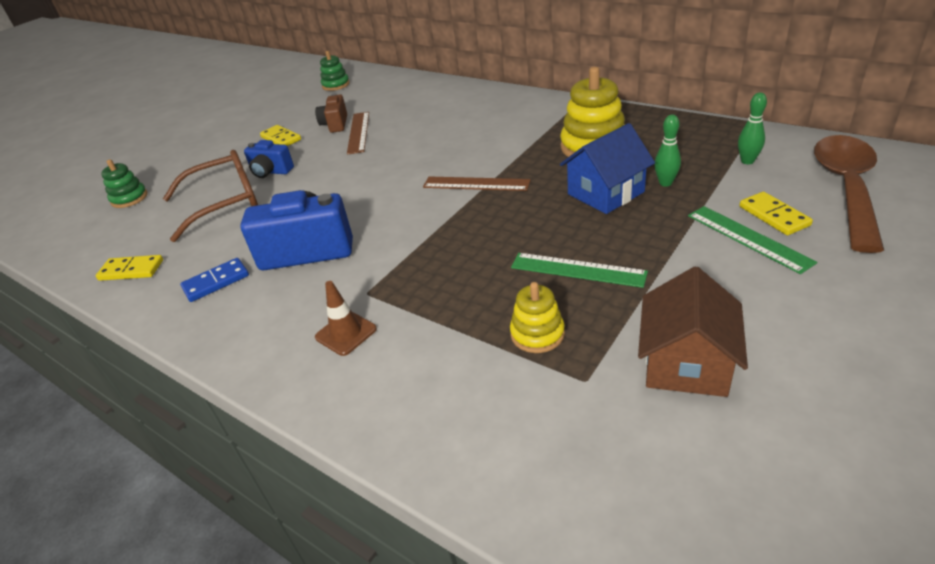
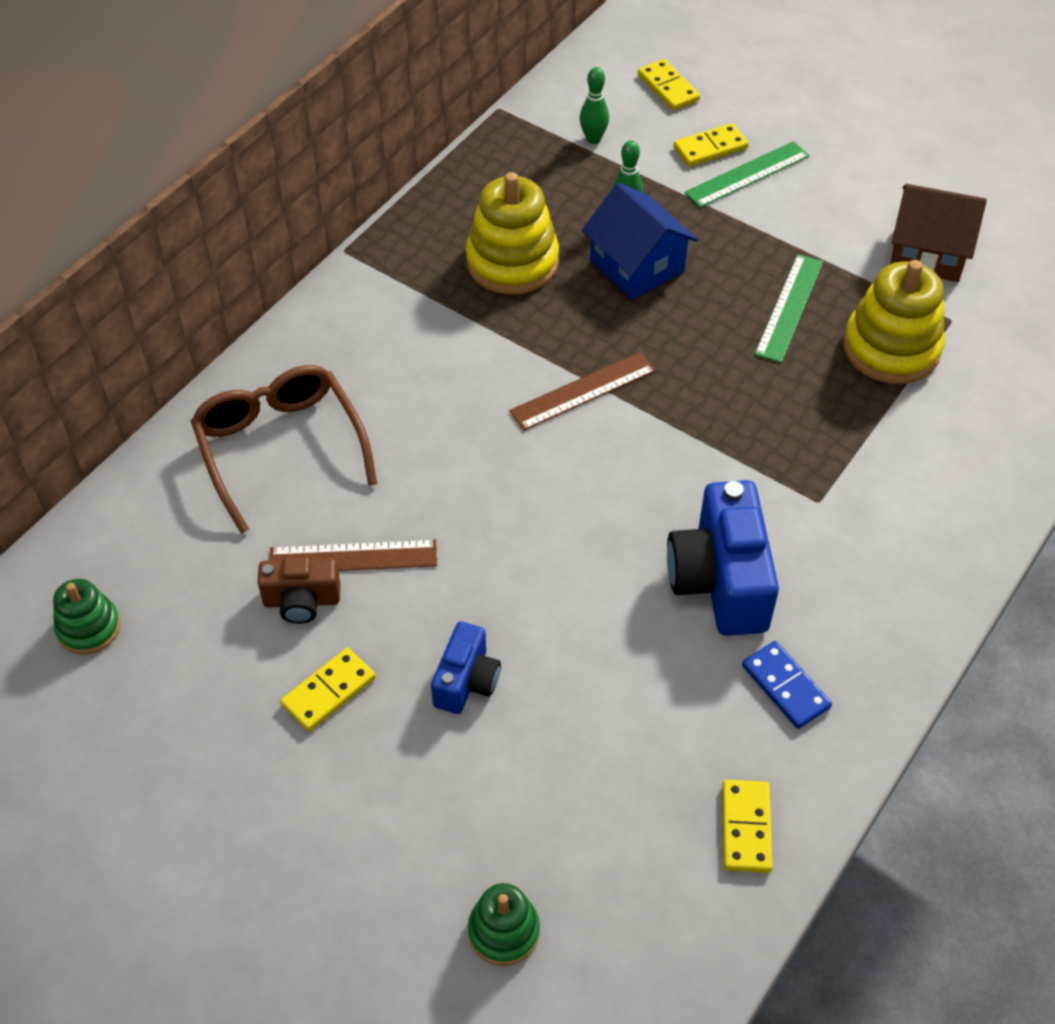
camera: 95 degrees left, 15 degrees up
brown glasses [163,150,258,242] -> brown glasses moved to [191,365,377,534]
brown traffic cone [315,281,377,356] -> none
brown ruler [423,176,531,191] -> brown ruler turned 45 degrees clockwise [509,352,656,431]
yellow stacking toy [510,282,565,353] -> yellow stacking toy [843,260,945,384], size x1.75
brown spoon [814,135,884,253] -> yellow domino [638,59,700,111]

